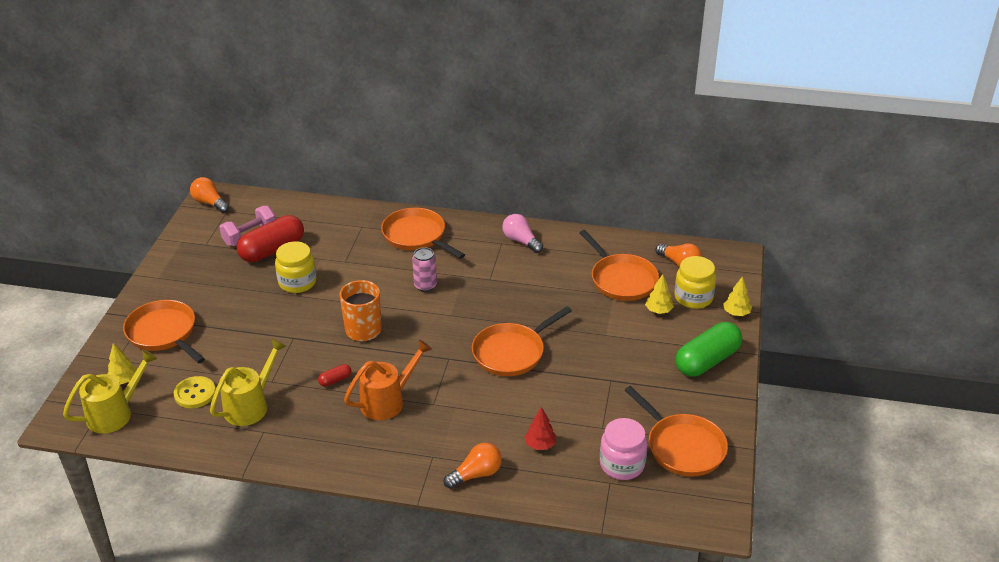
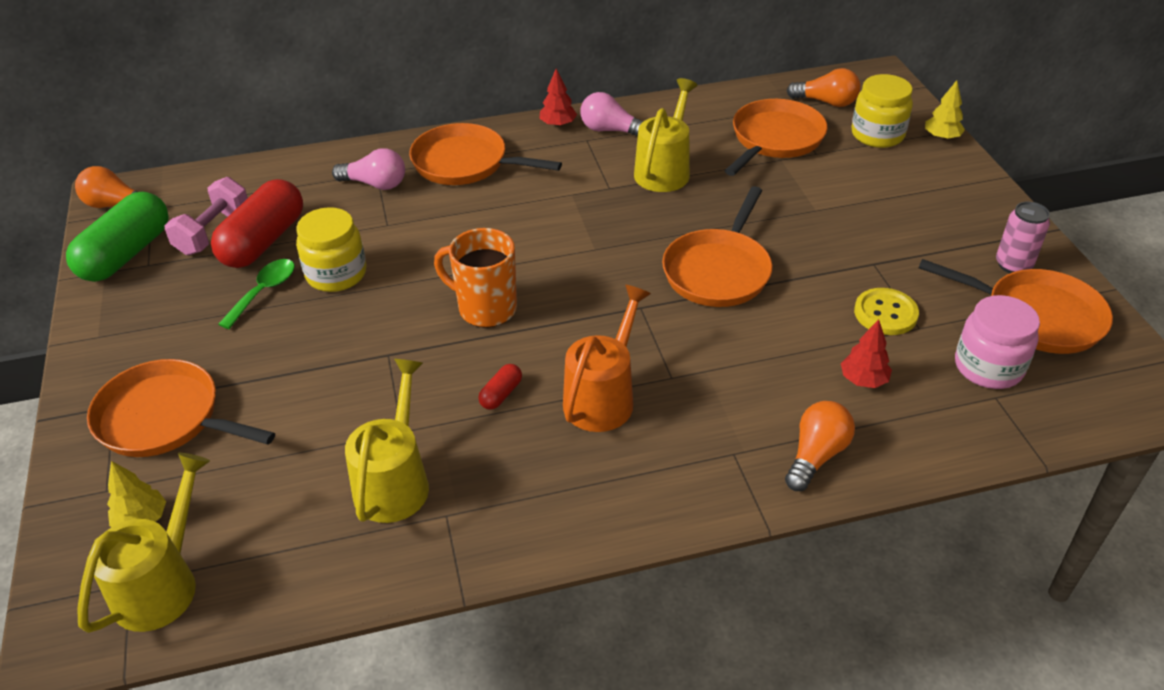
camera: 25 degrees left, 5 degrees up
yellow button [174,376,216,408] -> yellow button moved to [854,288,919,335]
pink can [412,247,437,292] -> pink can moved to [996,202,1050,273]
orange pan [579,230,659,301] -> orange pan turned 90 degrees counterclockwise [725,99,827,176]
yellow tree [645,274,674,314] -> none
green capsule [676,322,742,377] -> green capsule moved to [66,192,169,282]
none -> green spoon [218,259,295,329]
none -> pink light bulb [332,148,405,190]
none -> red tree [540,68,577,127]
none -> yellow watering can [634,78,698,192]

